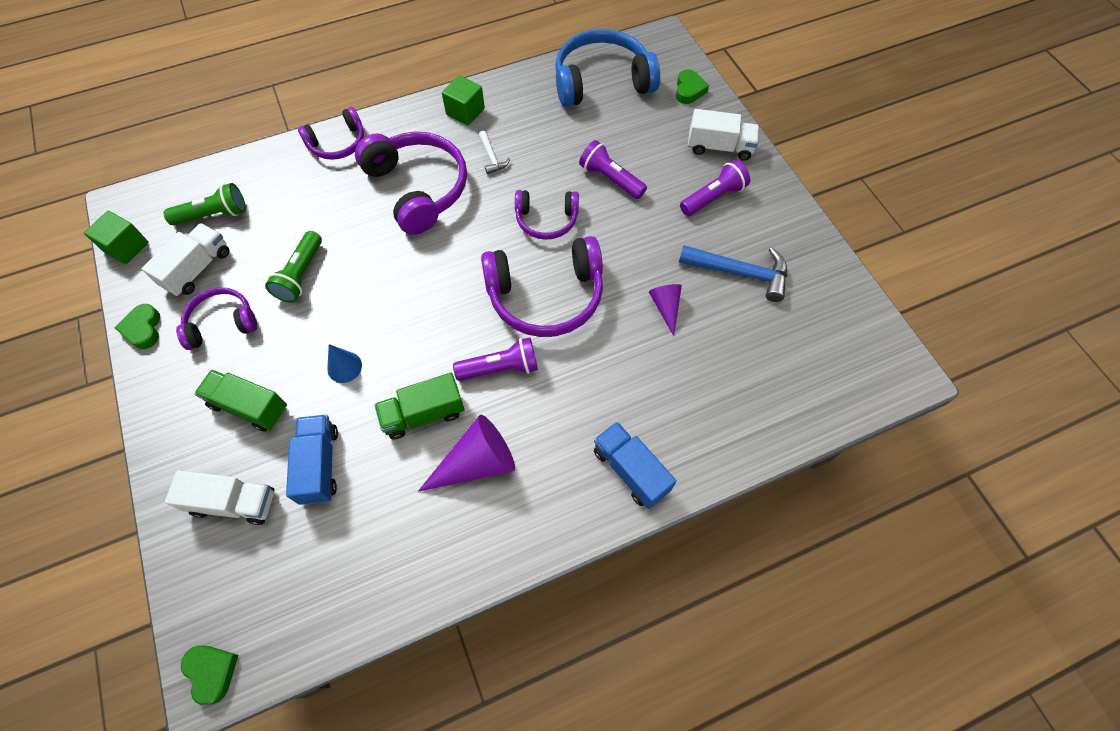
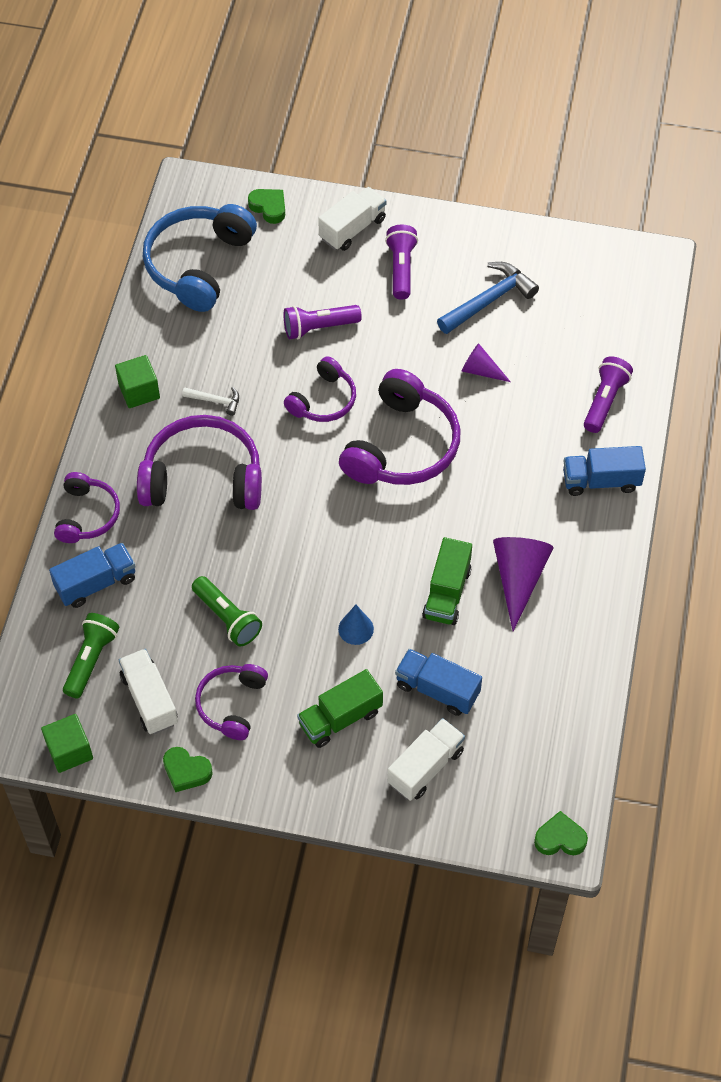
camera: 55 degrees left, 5 degrees down
purple flashlight [453,337,538,381] -> purple flashlight moved to [584,357,633,433]
none -> blue truck [49,543,136,608]

